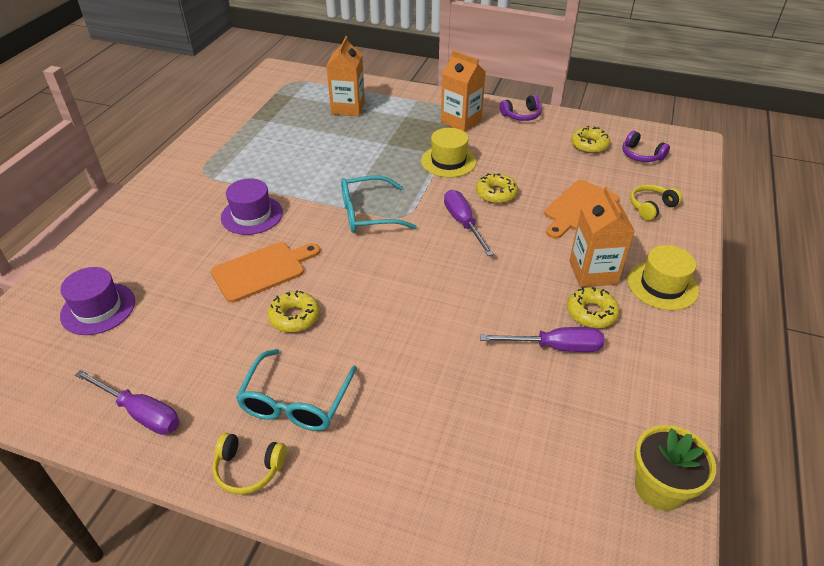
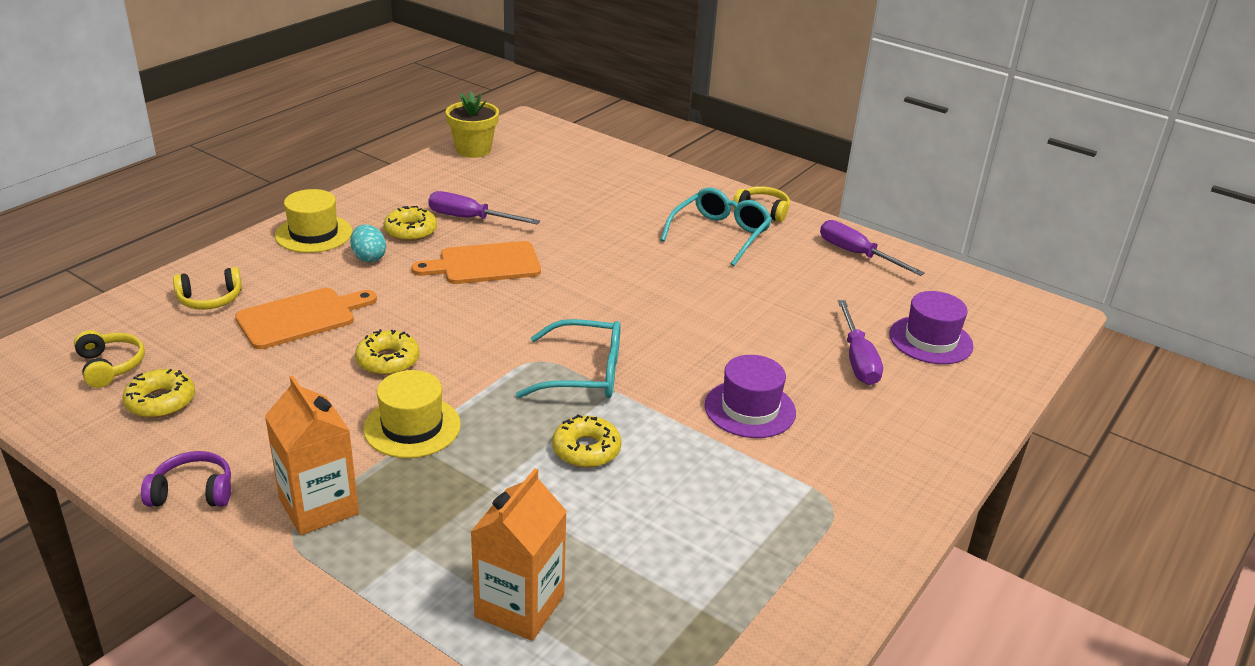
camera: 165 degrees left, 10 degrees down
orange cutting board [211,242,320,303] -> orange cutting board moved to [411,241,541,284]
yellow donut [267,290,320,333] -> yellow donut moved to [552,414,622,468]
purple screwdriver [444,190,494,256] -> purple screwdriver moved to [838,300,883,385]
orange carton [569,186,635,287] -> turquoise egg [350,224,386,262]
purple headphones [622,131,670,162] -> yellow headphones [74,330,145,388]

